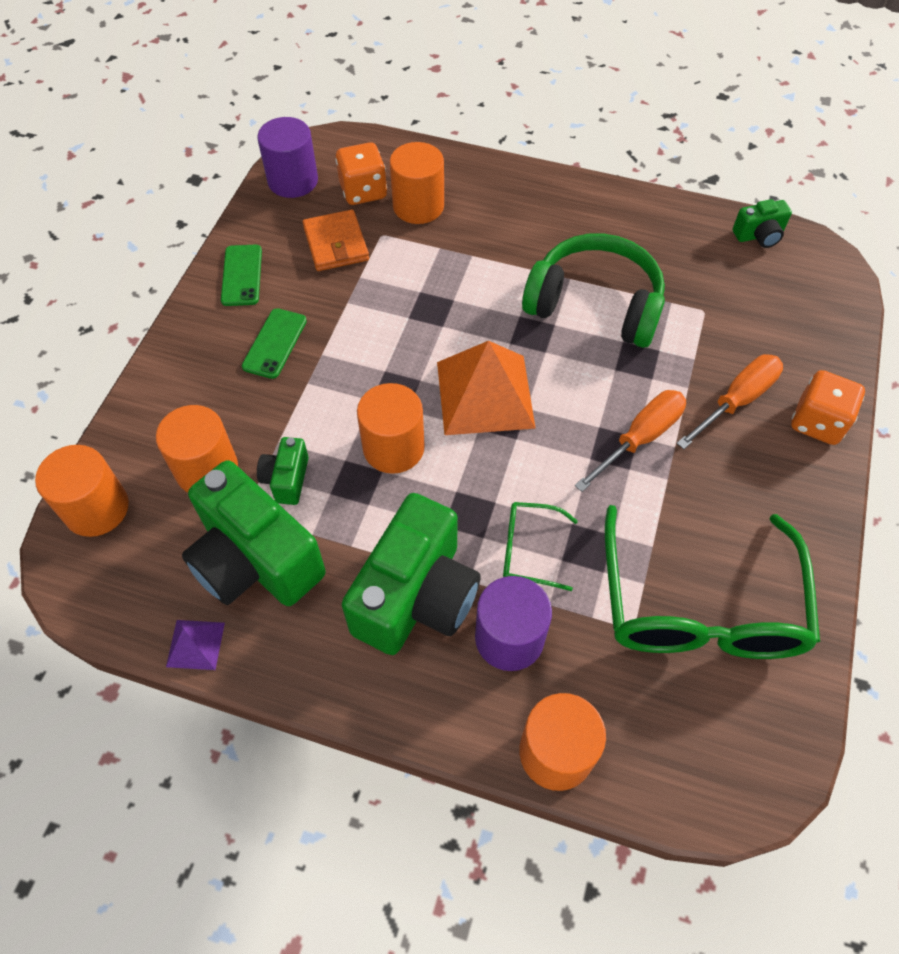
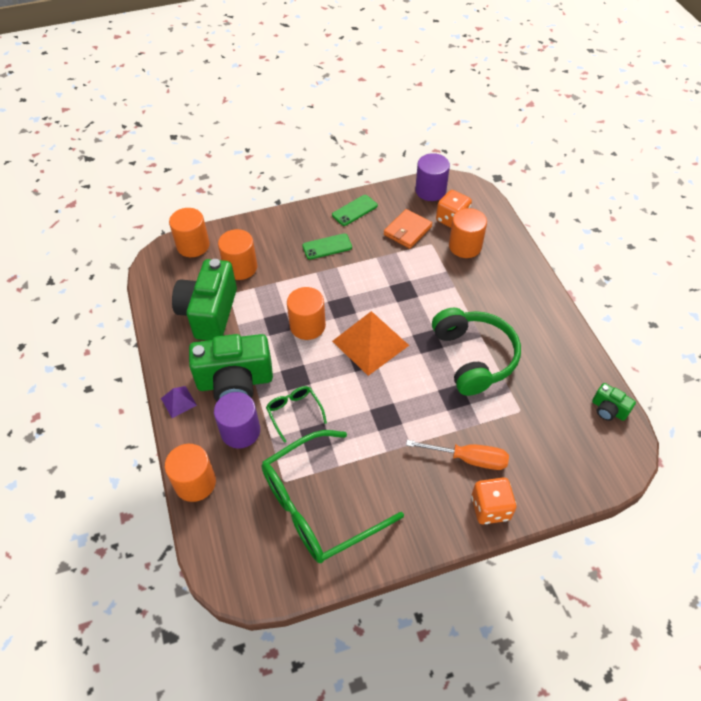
camera: 55 degrees right, 5 degrees down
purple pyramid [166,620,225,670] -> purple pyramid moved to [161,386,197,418]
green camera [257,437,309,505] -> none
orange screwdriver [575,390,686,492] -> none

